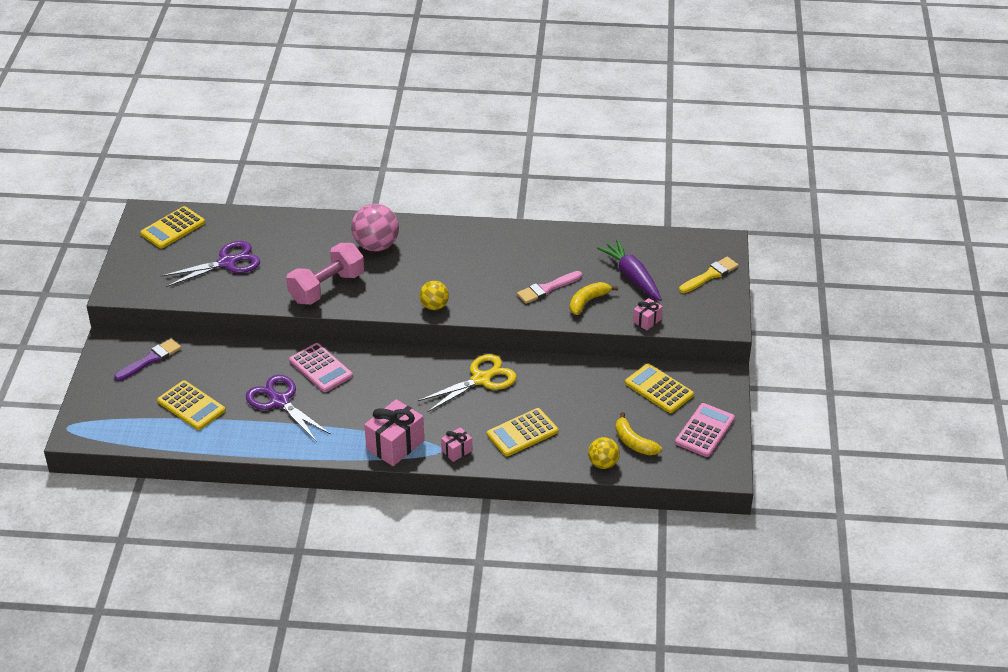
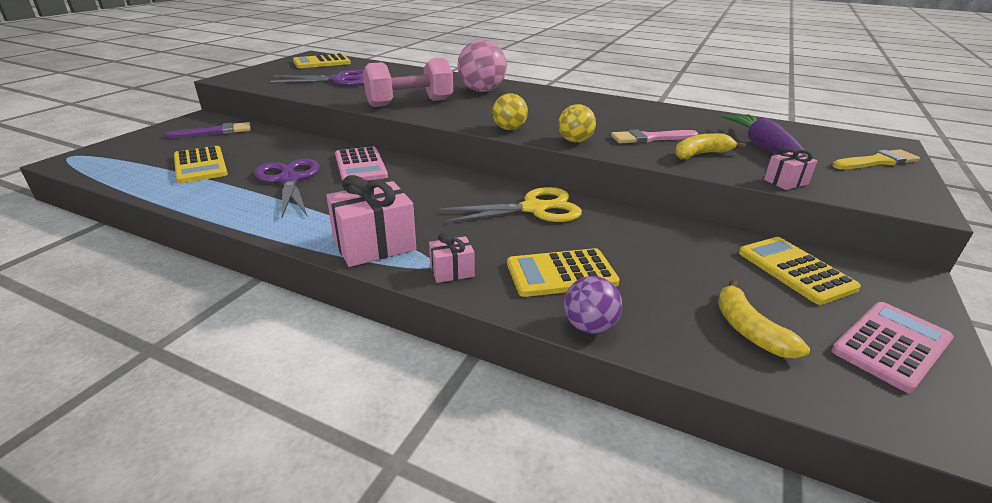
camera: 20 degrees right, 10 degrees down
yellow ball [588,437,620,469] -> yellow ball moved to [558,104,596,143]
none -> purple ball [564,276,622,334]

